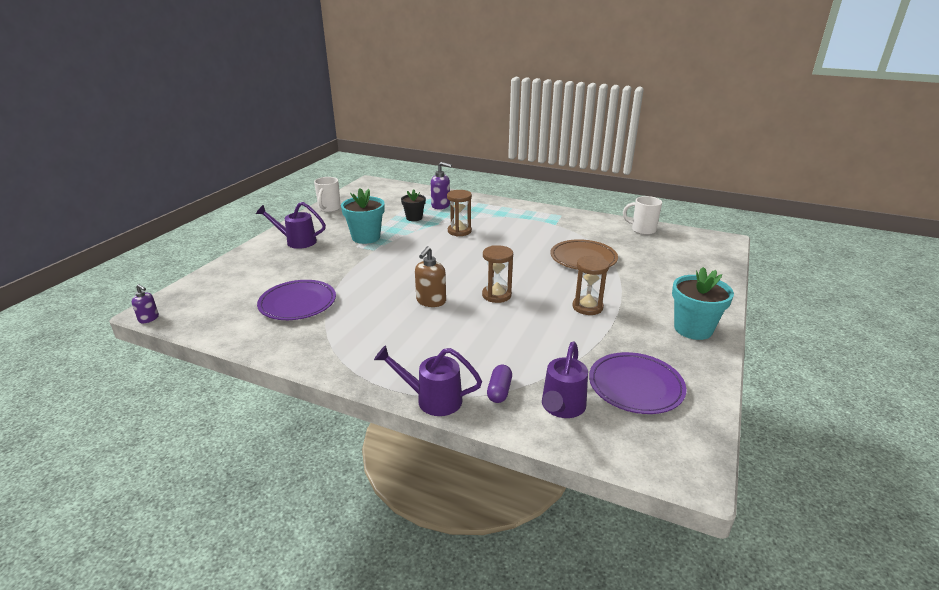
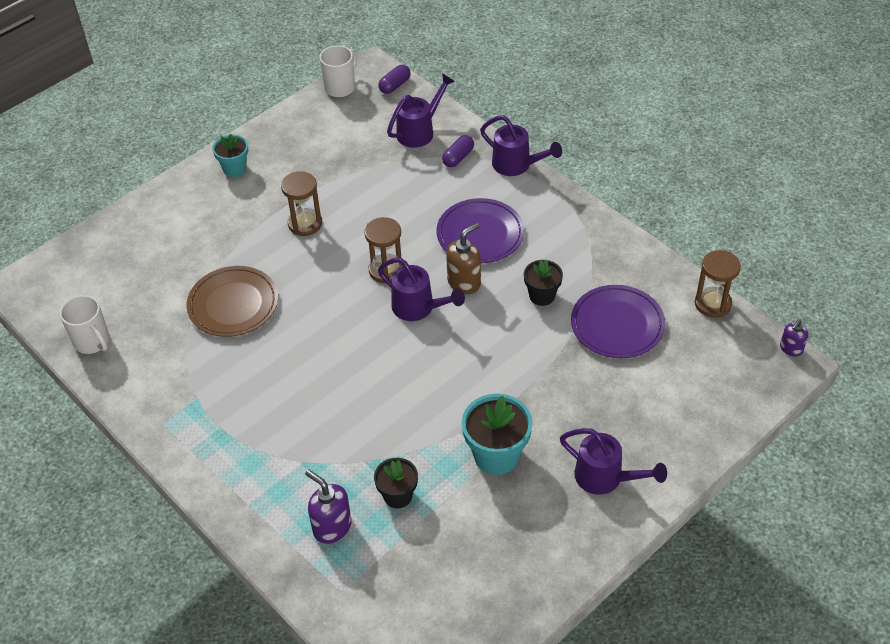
camera: 155 degrees left, 20 degrees up
purple soap dispenser [132,284,159,323] -> purple soap dispenser turned 105 degrees counterclockwise [780,319,808,356]
white mug [314,177,341,212] -> white mug moved to [319,45,357,97]
brown hourglass [447,190,472,236] -> brown hourglass moved to [695,250,741,318]
purple plate [589,352,686,414] -> purple plate moved to [436,198,524,263]
turquoise flower pot [672,267,734,340] -> turquoise flower pot [212,134,248,177], size x0.62
none -> purple capsule [378,65,411,94]
none -> purple watering can [378,258,465,321]
none -> black flower pot [524,260,563,306]

